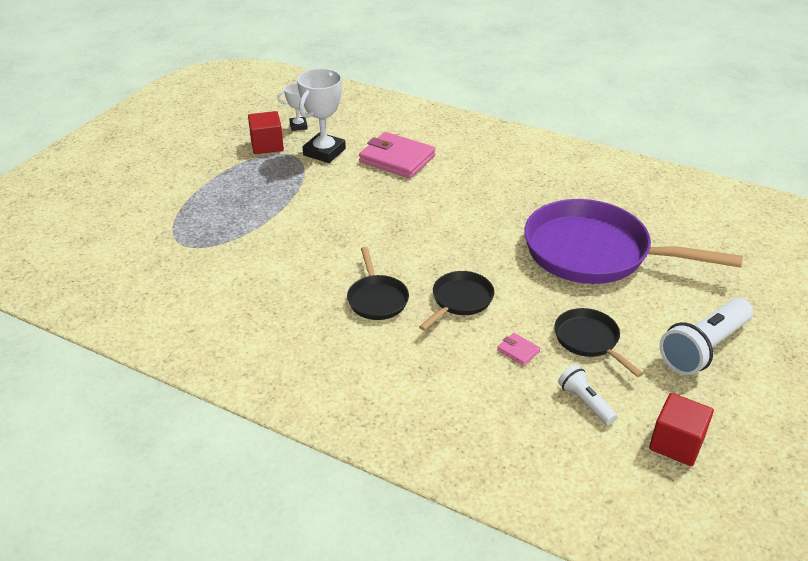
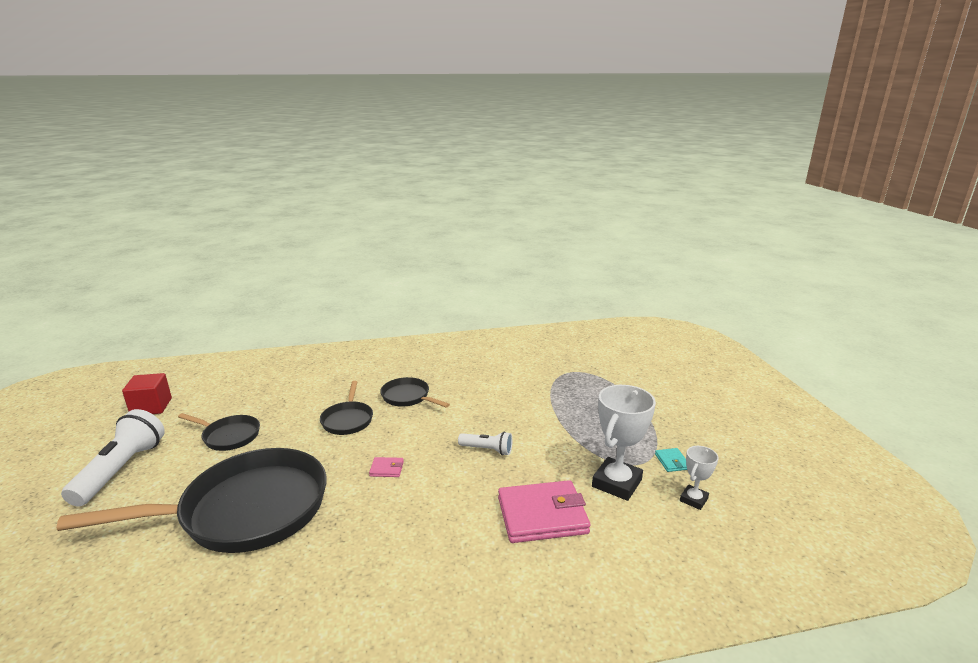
camera: 140 degrees right, 15 degrees down
red cube [248,111,284,154] -> turquoise wallet [655,448,687,472]
white trophy [297,68,346,163] -> white trophy turned 45 degrees clockwise [592,385,656,501]
pink wallet [497,333,540,366] -> pink wallet moved to [369,457,404,477]
purple pan [524,199,743,284] -> black pan [57,448,327,553]
white flashlight [558,365,618,425] -> white flashlight moved to [458,431,512,456]

